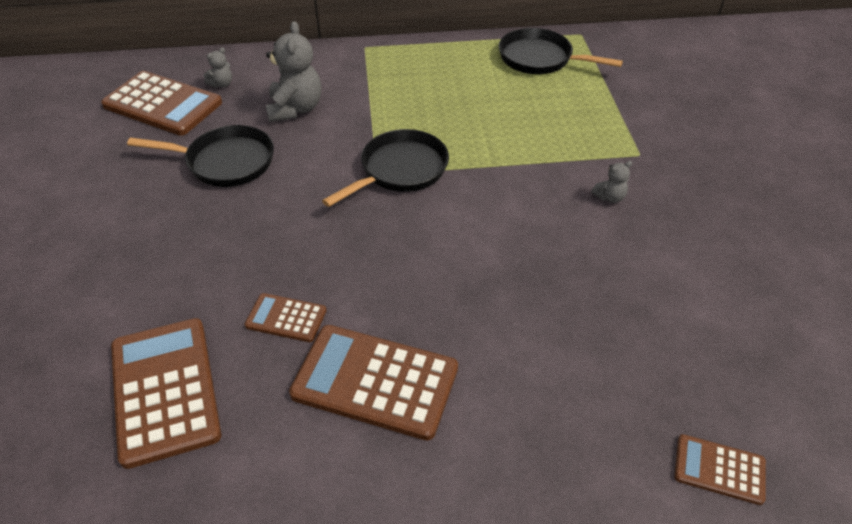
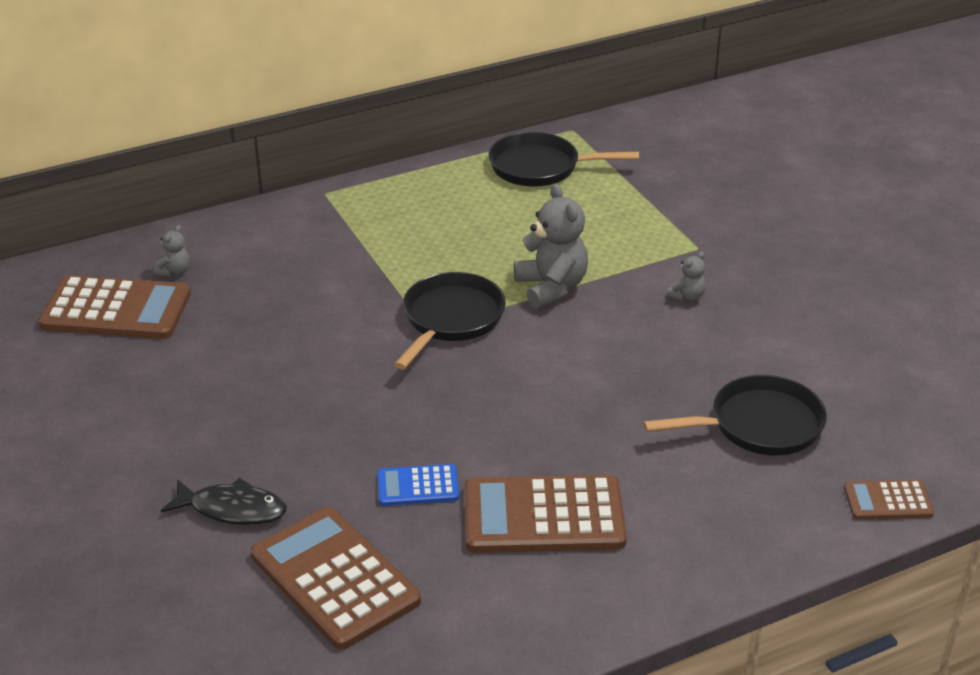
camera: 20 degrees left, 10 degrees down
black pan [127,125,274,187] -> black pan moved to [643,375,827,455]
brown calculator [245,293,327,342] -> blue calculator [377,464,459,506]
grey teddy bear [266,21,321,122] -> grey teddy bear moved to [514,183,588,309]
none -> black fish [161,478,286,525]

